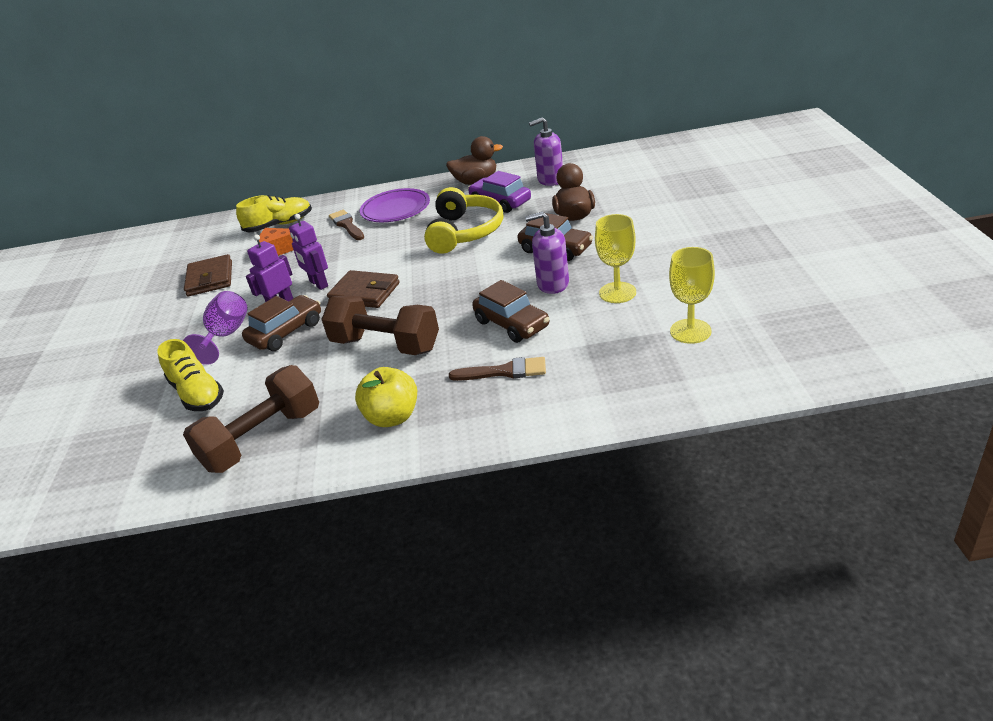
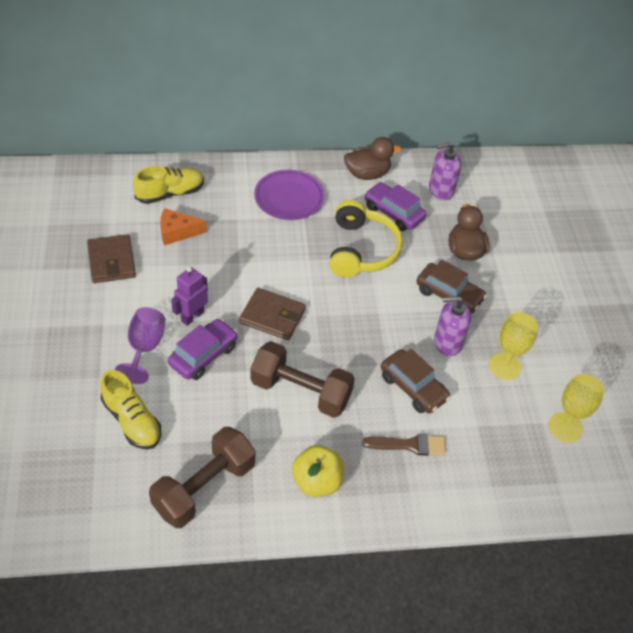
camera: 10 degrees left, 15 degrees up
brown car [242,295,321,351] -> purple car [168,319,238,380]
purple robot [289,214,328,290] -> none
brown brush [329,210,364,240] -> none

